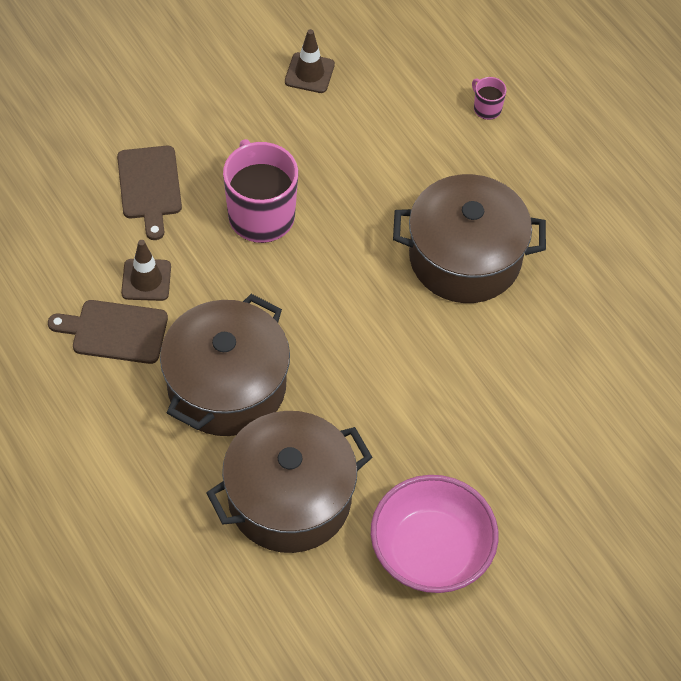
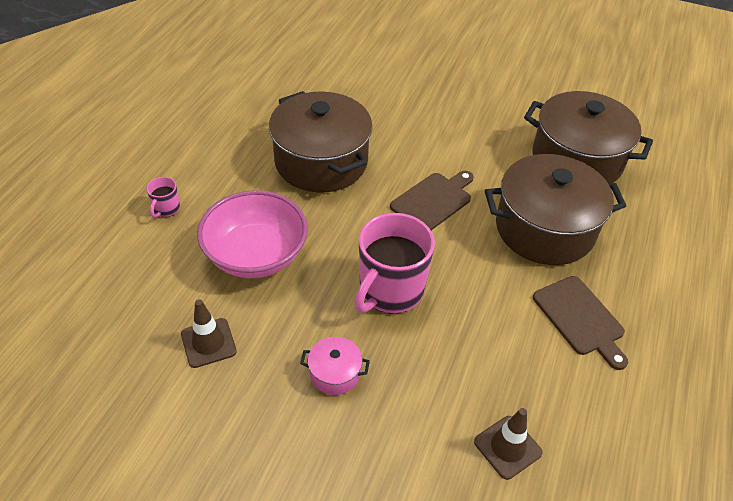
camera: 125 degrees left, 10 degrees down
brown cutting board [117,146,182,240] -> brown cutting board moved to [390,171,474,230]
brown traffic cone [121,240,171,301] -> brown traffic cone moved to [474,408,543,480]
pink bowl [371,475,498,593] -> pink bowl moved to [197,190,308,278]
none -> pink pot [300,337,370,395]

